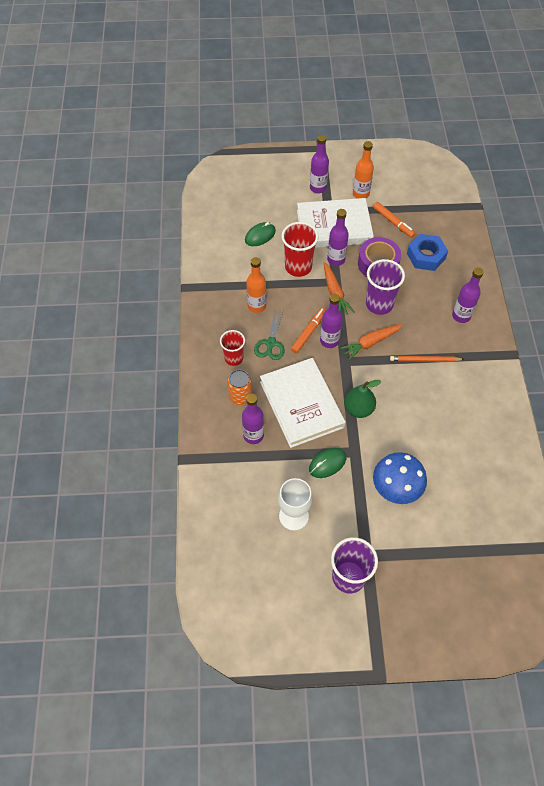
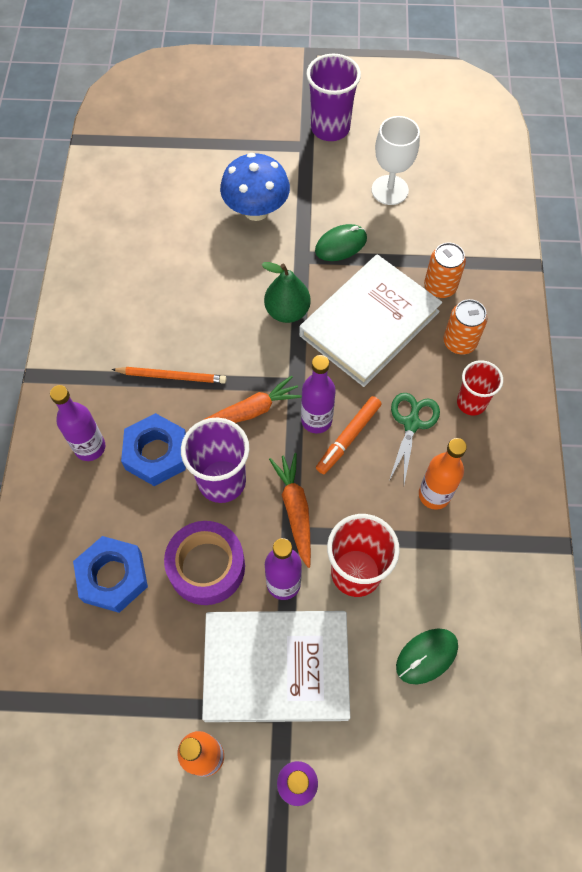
camera: 175 degrees left, 5 degrees up
purple bottle [242,394,264,444] -> orange can [424,242,466,298]
white book [260,358,346,448] -> white book turned 60 degrees clockwise [299,254,442,387]
orange marker [373,202,415,238] -> none
none -> blue nut [121,413,186,486]

